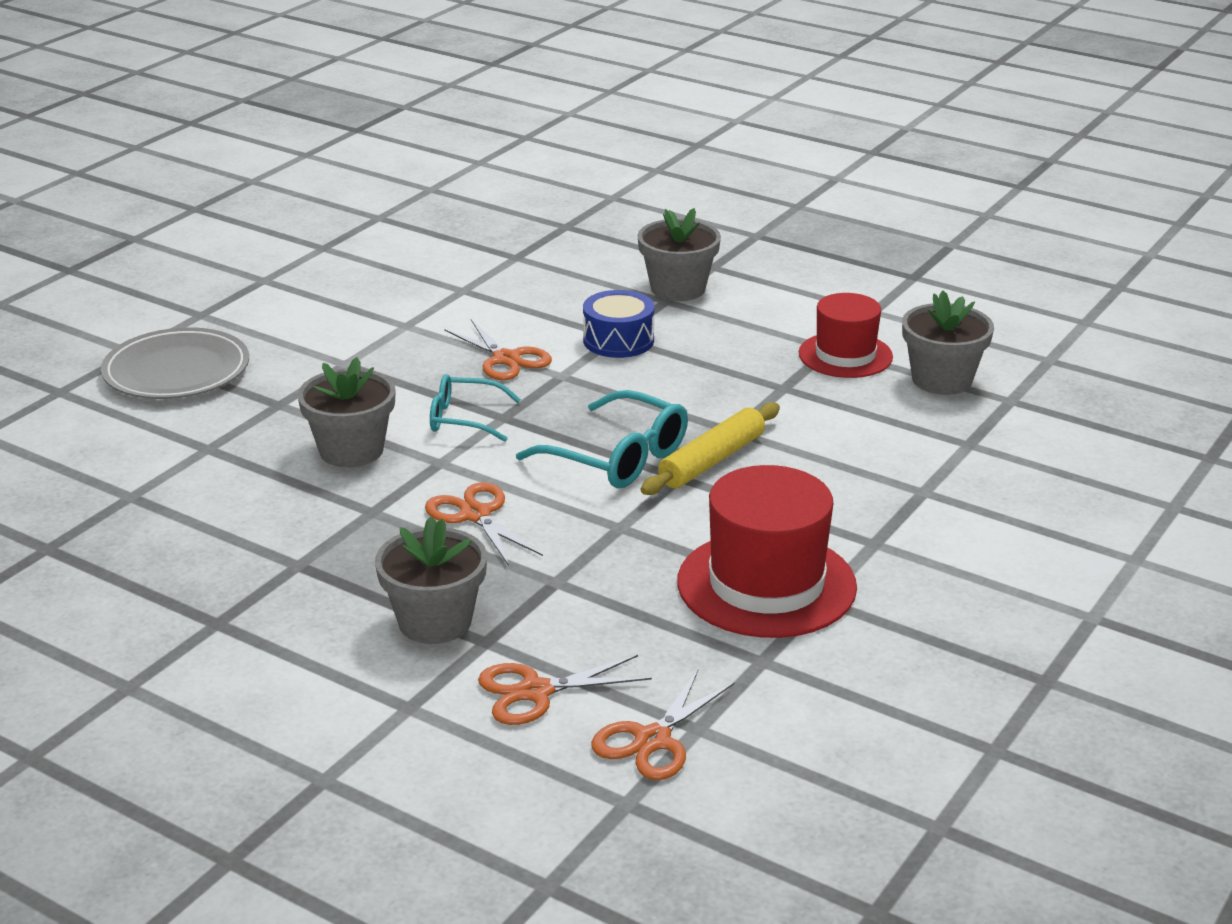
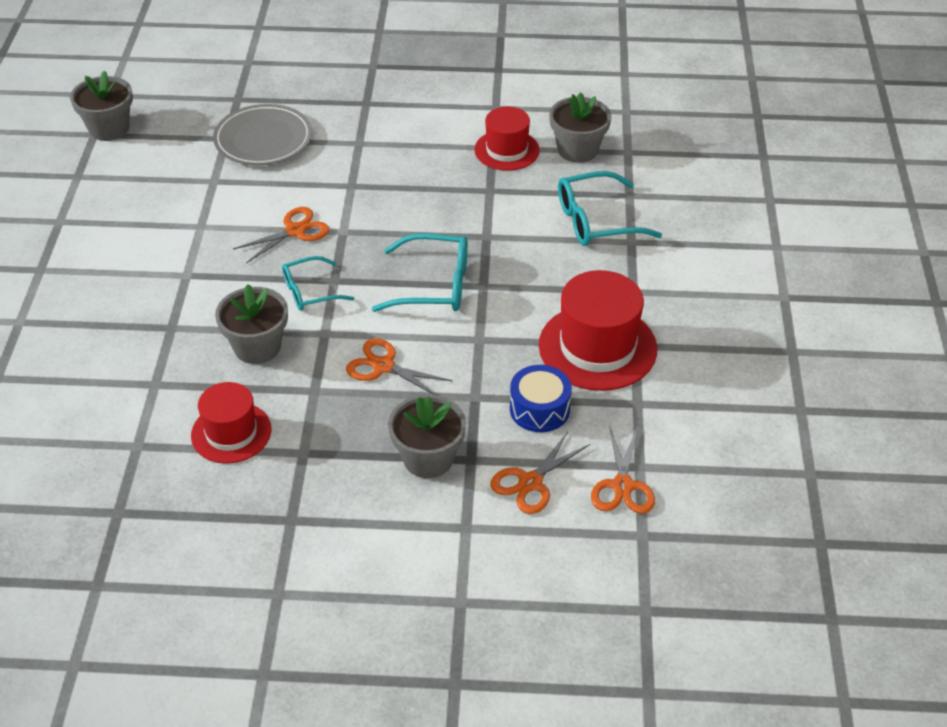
camera: 30 degrees left, 15 degrees up
grey plate [101,327,249,399] -> grey plate moved to [213,104,312,165]
orange scissors [444,319,552,380] -> orange scissors turned 60 degrees counterclockwise [233,207,329,263]
blue drum [583,290,655,358] -> blue drum moved to [510,365,572,432]
grey flower pot [637,208,721,301] -> grey flower pot moved to [70,70,133,141]
yellow rolling pin [641,402,780,495] -> none
none -> red hat [191,382,271,464]
none -> turquoise glasses [558,171,662,246]

